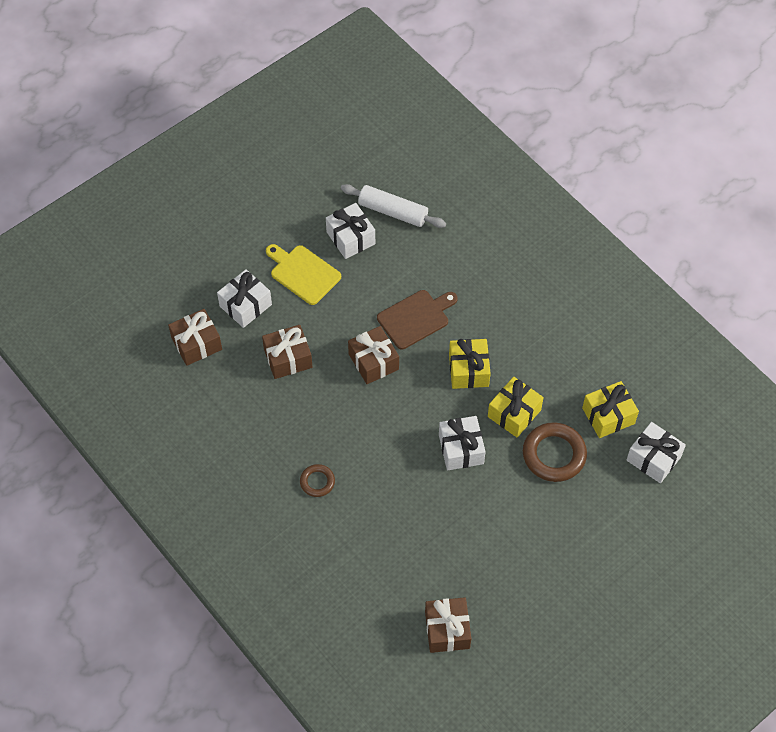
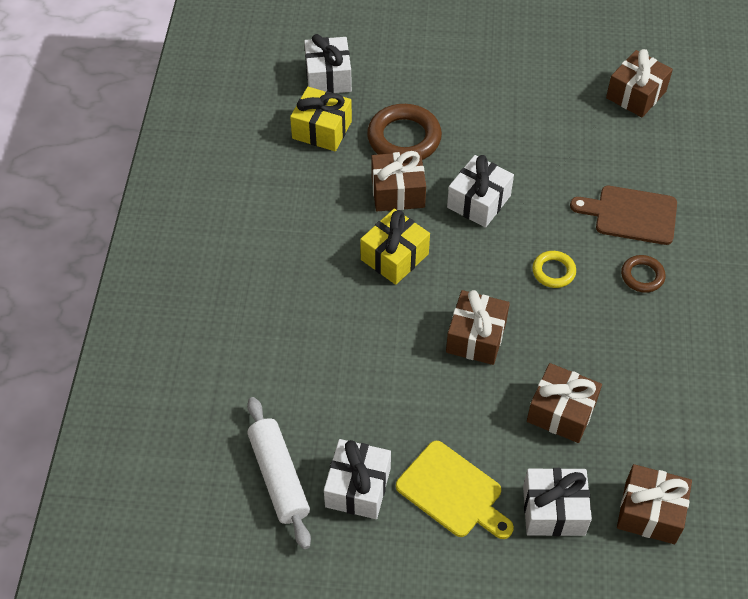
camera: 135 degrees left, 5 degrees down
yellow cutting board [266,244,341,305] -> yellow cutting board turned 45 degrees counterclockwise [396,441,514,539]
brown cutting board [377,290,458,350] -> brown cutting board moved to [570,186,677,245]
yellow gift [488,377,544,437] -> brown gift [371,151,426,211]
none -> yellow ring [532,251,576,288]

